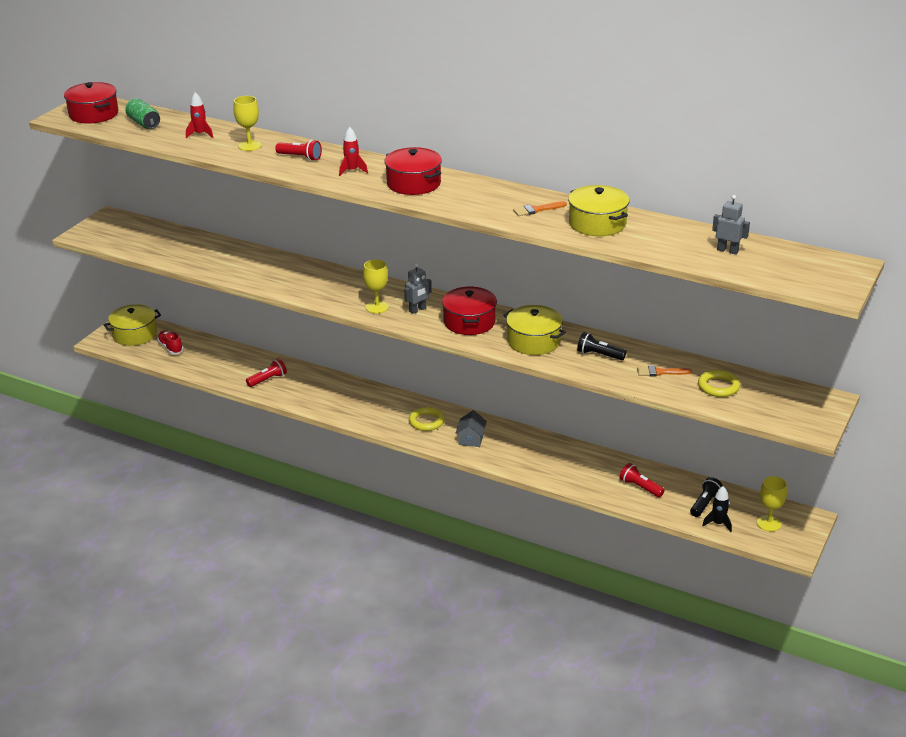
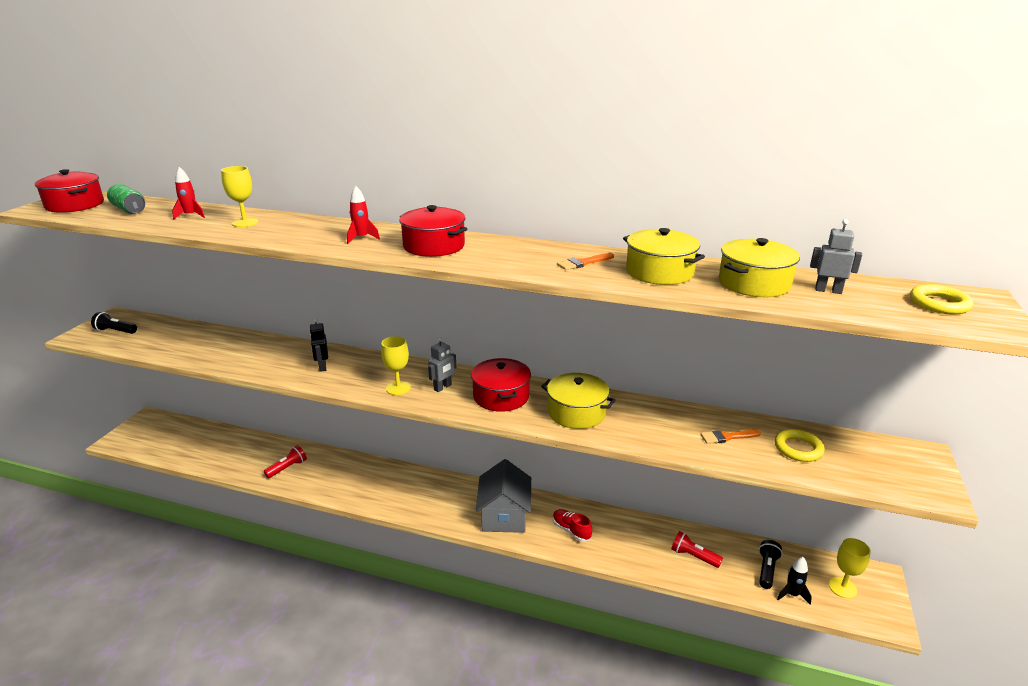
camera: 10 degrees left, 5 degrees down
yellow pot [103,304,161,346] -> yellow pot moved to [719,238,800,297]
red shoe [157,330,183,354] -> red shoe moved to [553,509,592,542]
red flashlight [275,140,322,161] -> none
yellow ring [409,407,445,431] -> yellow ring moved to [910,284,973,315]
grey house [456,410,487,447] -> grey house [476,459,531,533], size x1.88
black flashlight [577,332,627,360] -> black flashlight moved to [91,312,137,334]
none -> black robot [310,318,328,372]

